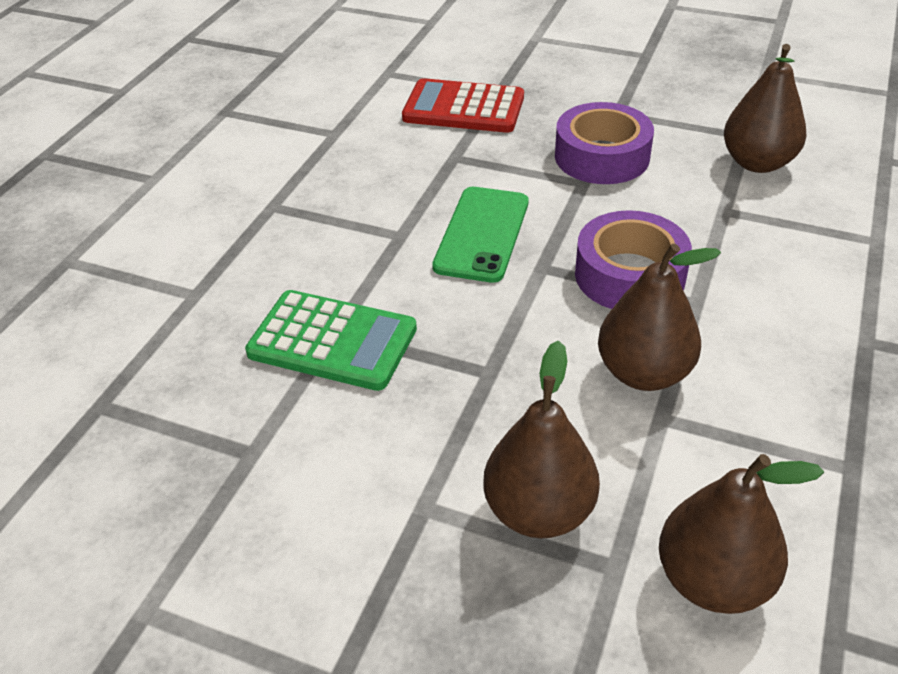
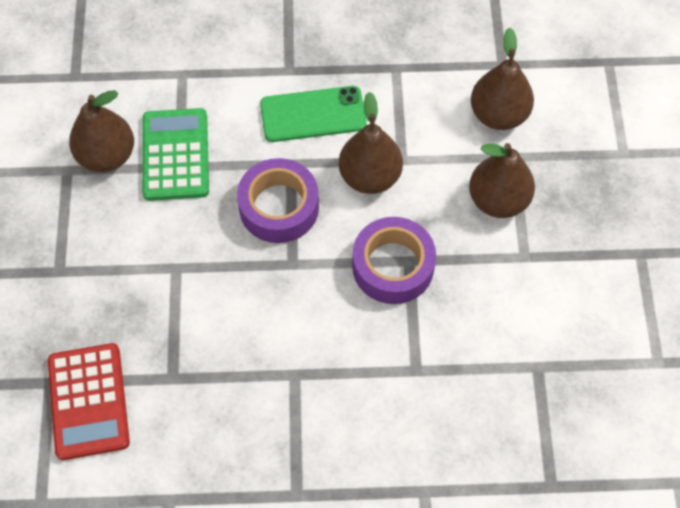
camera: 115 degrees left, 20 degrees up
green calculator [245,290,417,391] -> green calculator moved to [142,108,209,201]
green phone [432,187,529,283] -> green phone moved to [260,86,367,142]
purple tape [555,102,654,184] -> purple tape moved to [352,217,436,304]

